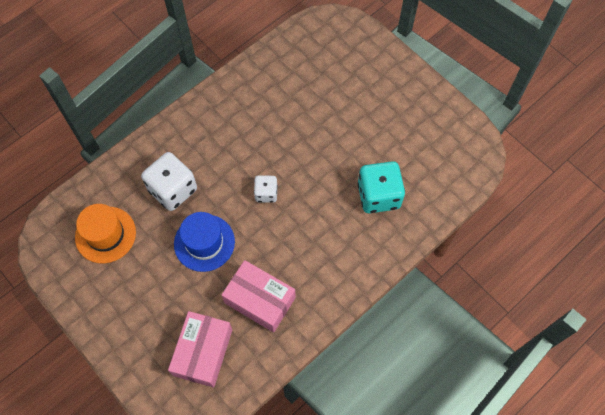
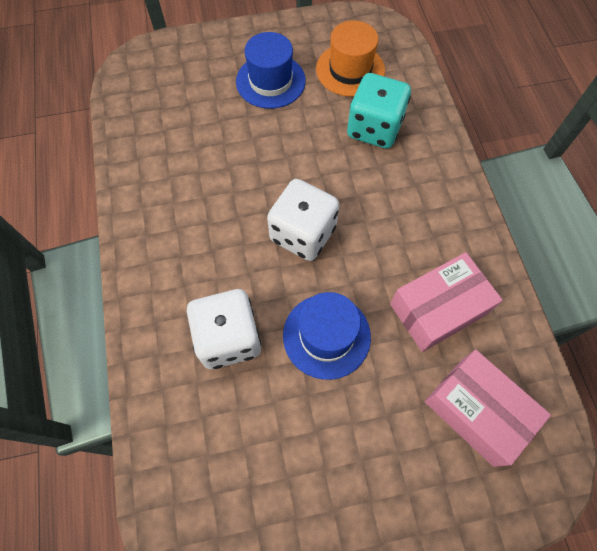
camera: 60 degrees left, 0 degrees up
orange hat [75,204,136,263] -> orange hat moved to [316,20,385,97]
white dice [254,175,278,203] -> white dice [267,179,340,261], size x1.78
none -> blue hat [236,32,306,109]

